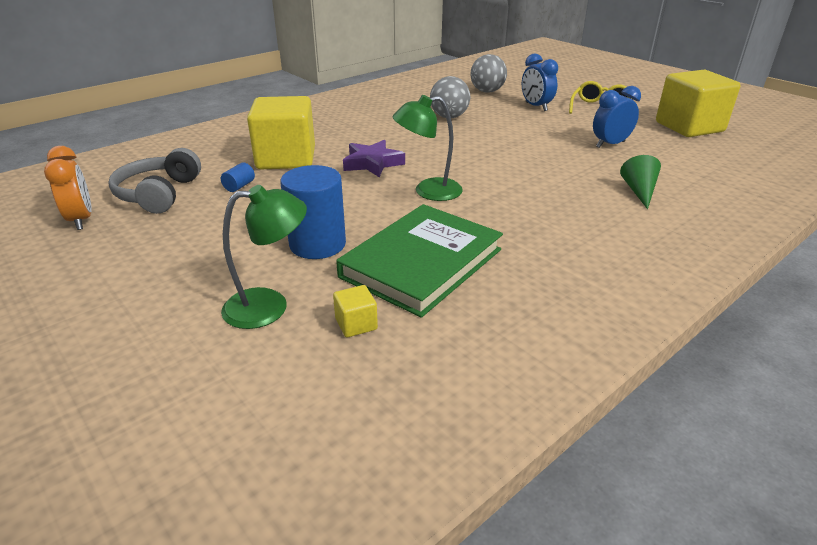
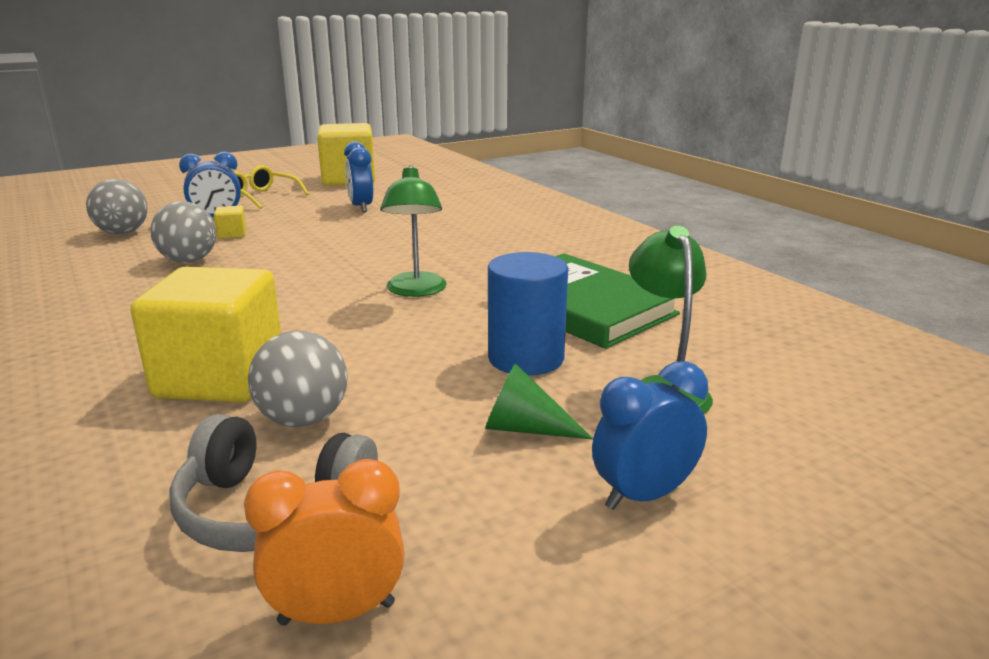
camera: 80 degrees left, 10 degrees down
blue cylinder [221,163,255,192] -> grey ball [248,331,348,427]
yellow cube [333,285,378,338] -> yellow cube moved to [214,206,246,239]
purple star [343,140,405,177] -> none
green cone [620,155,661,209] -> green cone moved to [485,363,593,439]
none -> blue clock [592,361,708,510]

